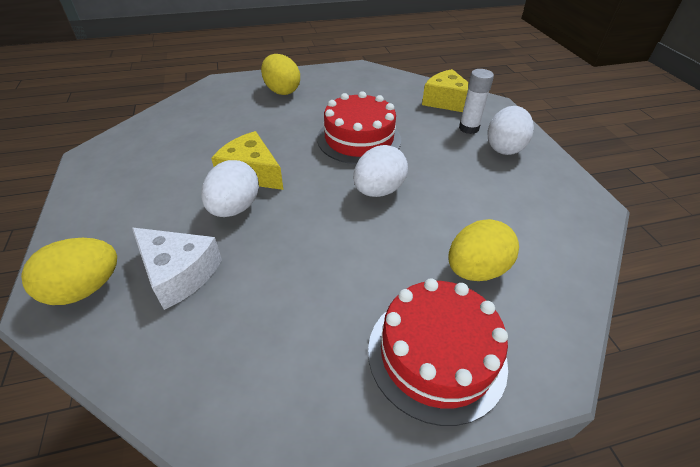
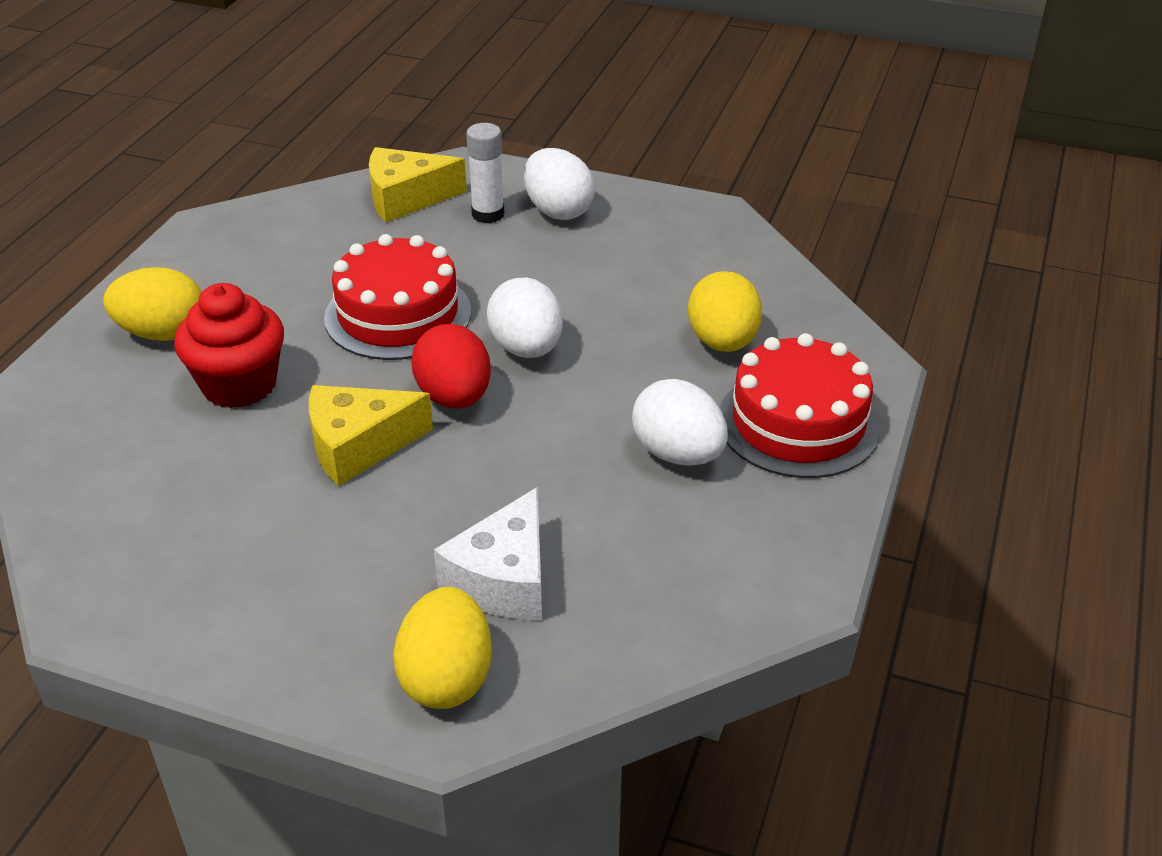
camera: 55 degrees left, 5 degrees down
white cheese [132,228,222,310] -> white cheese turned 135 degrees clockwise [434,487,542,620]
white egg [201,160,259,217] -> white egg moved to [632,379,728,466]
none -> red cupcake [174,283,284,408]
none -> red egg [412,324,491,409]

